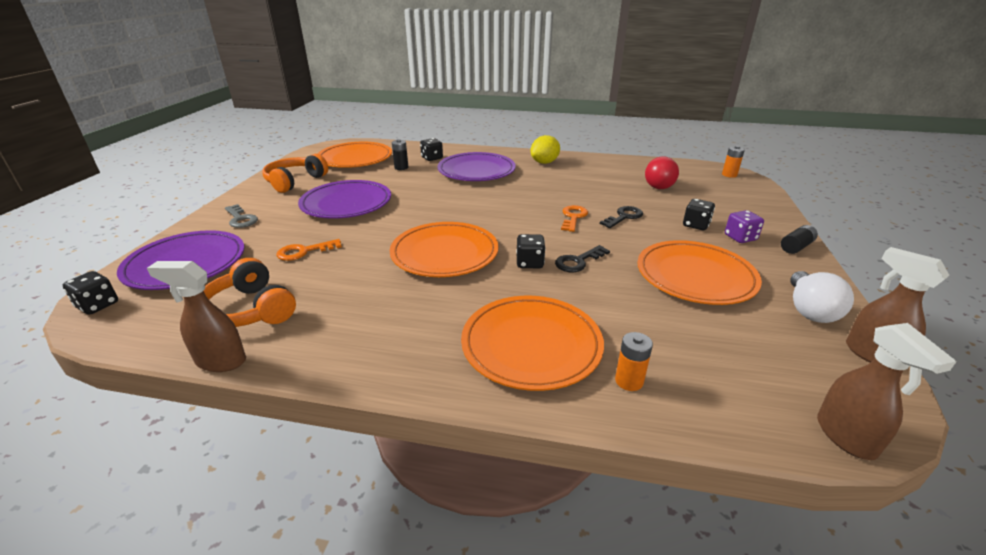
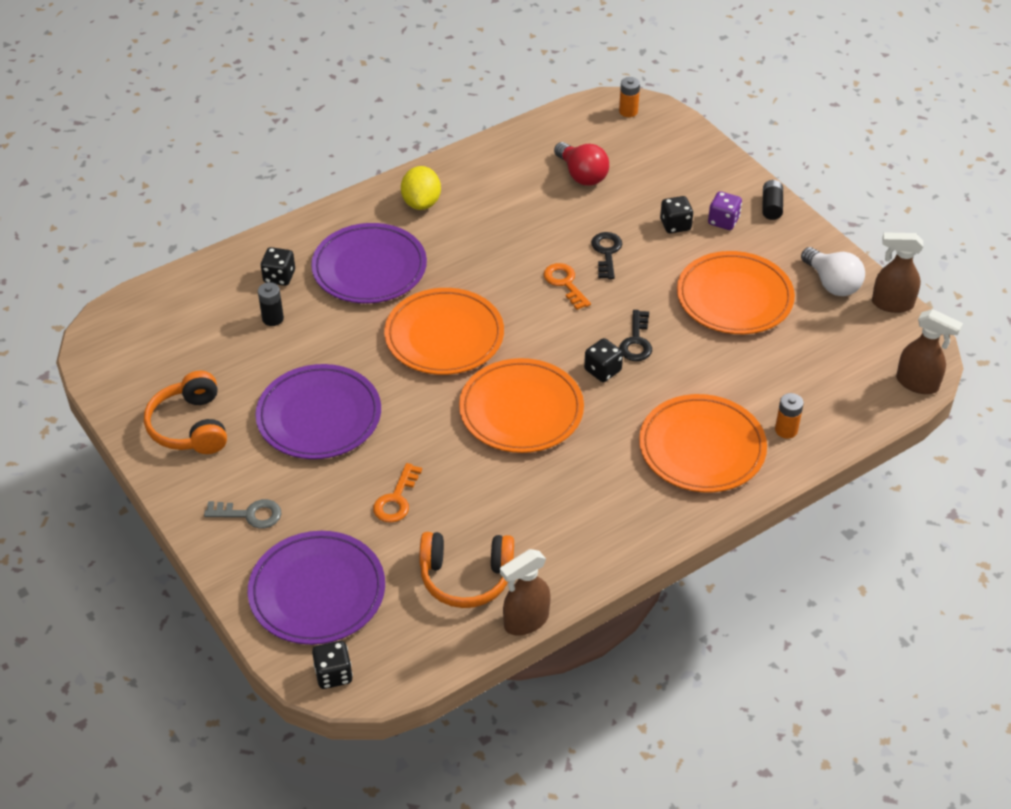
camera: 45 degrees left, 15 degrees up
orange plate [318,142,392,168] -> orange plate moved to [384,288,504,375]

